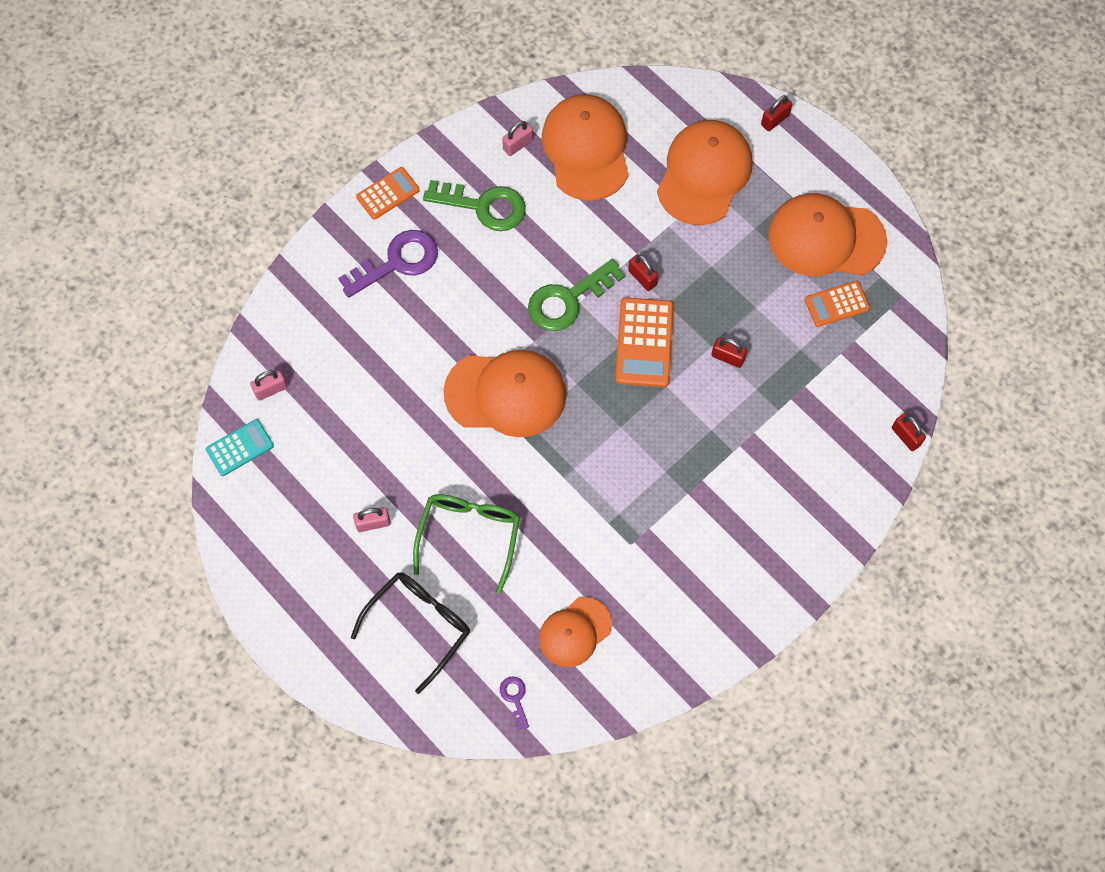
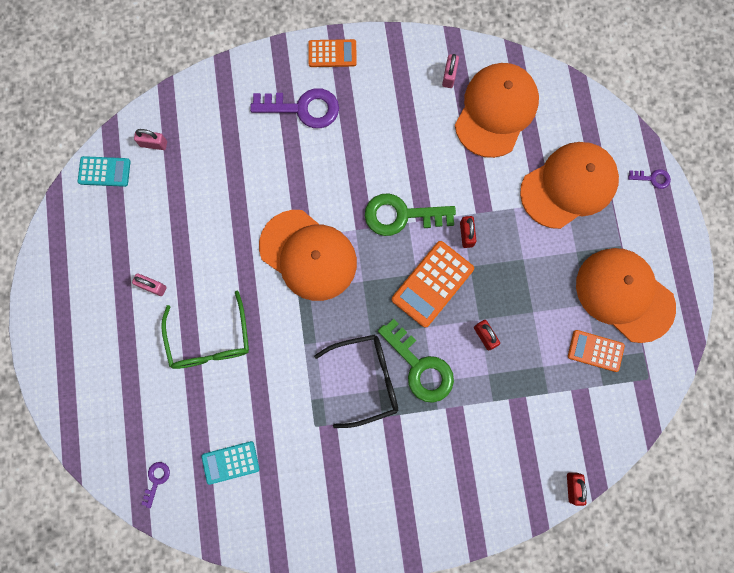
camera: 35 degrees right, 10 degrees up
black glasses [351,572,470,694] -> black glasses moved to [314,334,398,428]
green glasses [413,494,520,594] -> green glasses turned 120 degrees clockwise [161,291,249,369]
green key [423,180,526,231] -> green key moved to [378,319,454,403]
pink padlock [502,121,533,156] -> pink padlock turned 75 degrees counterclockwise [442,54,459,88]
orange cap [539,597,612,667] -> turquoise calculator [201,441,260,485]
red padlock [761,95,792,131] -> purple key [628,169,671,189]

